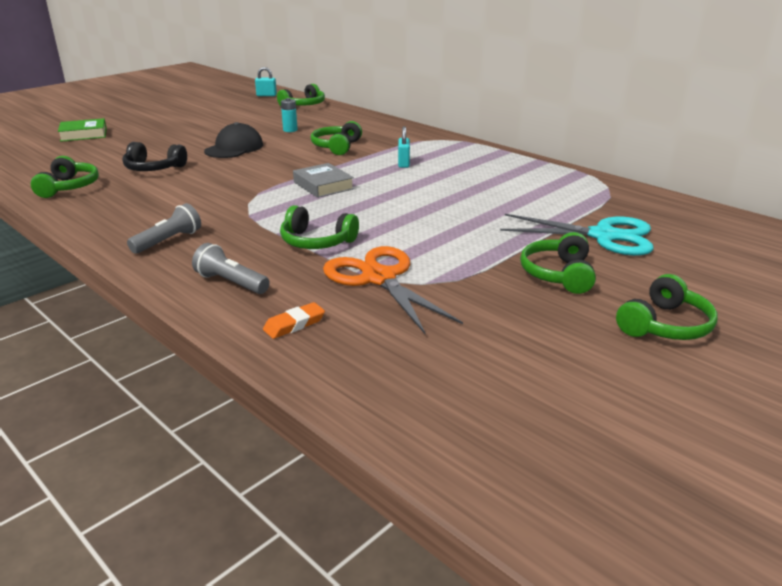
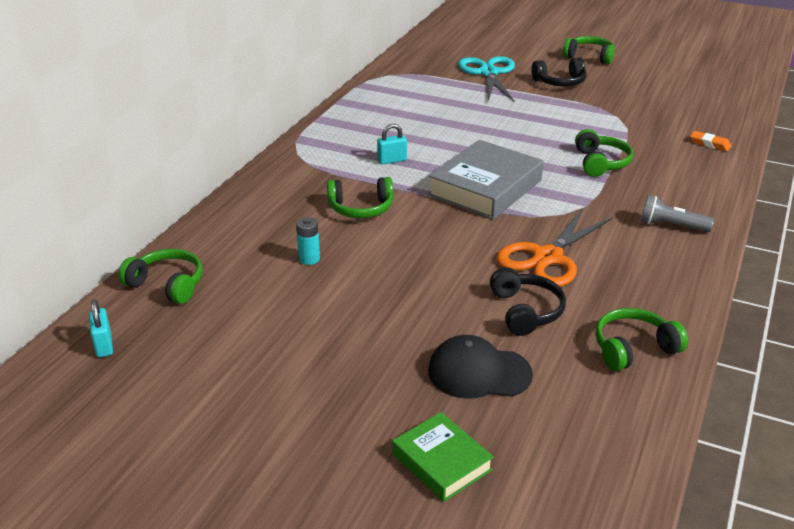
camera: 110 degrees left, 5 degrees up
grey flashlight [192,243,270,294] -> none
black cap [204,122,263,158] -> black cap moved to [428,335,533,398]
grey book [293,163,354,198] -> grey book [428,140,543,219], size x1.76
orange scissors [323,246,463,335] -> orange scissors moved to [496,209,613,287]
green headphones [520,232,596,294] -> black headphones [531,57,587,86]

